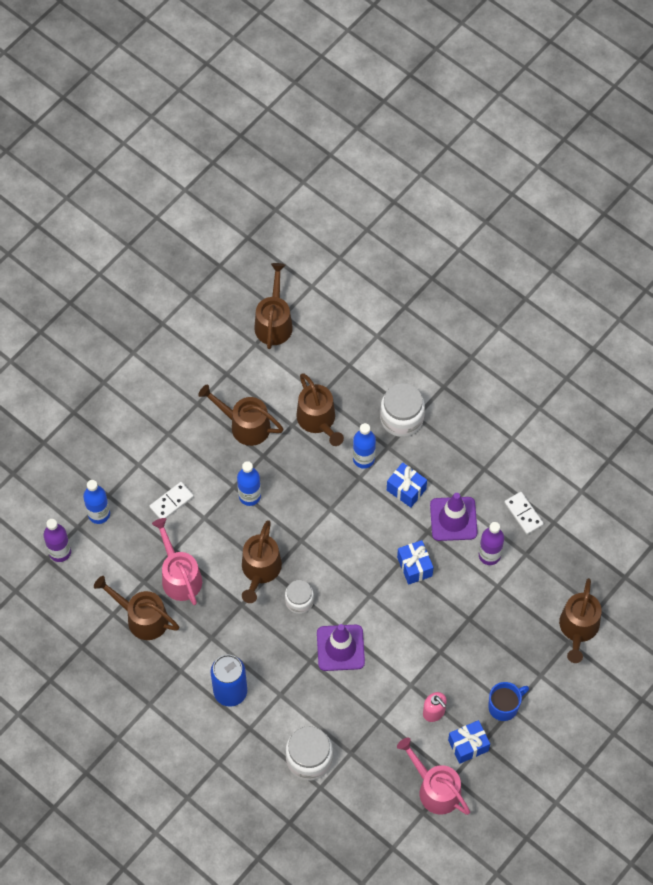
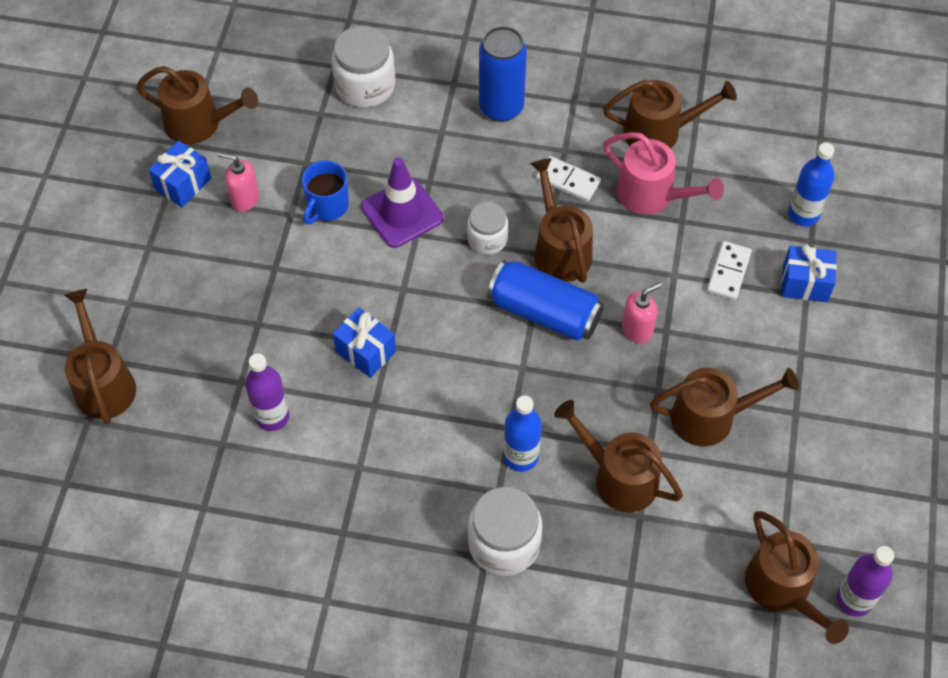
camera: 150 degrees right, 5 degrees down
purple bottle [44,519,71,562] -> purple bottle moved to [836,546,894,617]
blue bottle [237,461,261,506] -> pink soap dispenser [622,282,662,343]
blue gift [387,462,427,508] -> blue gift moved to [782,245,837,302]
pink watering can [397,738,470,815] -> brown watering can [136,66,258,144]
purple traffic cone [430,493,478,541] -> none
blue mug [488,682,529,721] -> blue mug moved to [302,160,349,225]
white domino [504,492,544,535] -> white domino moved to [536,156,601,202]
none -> blue can [487,260,604,341]

